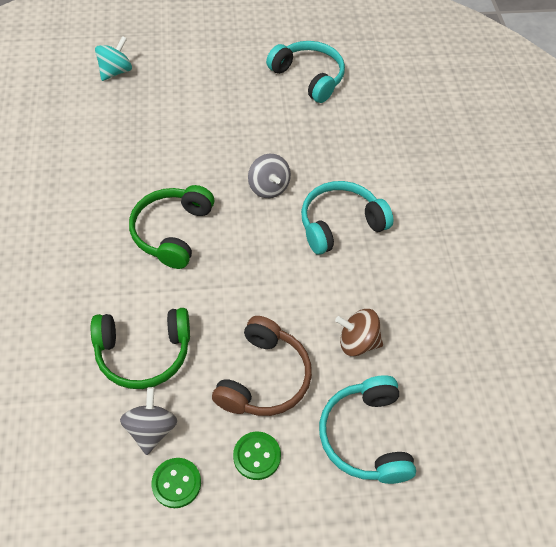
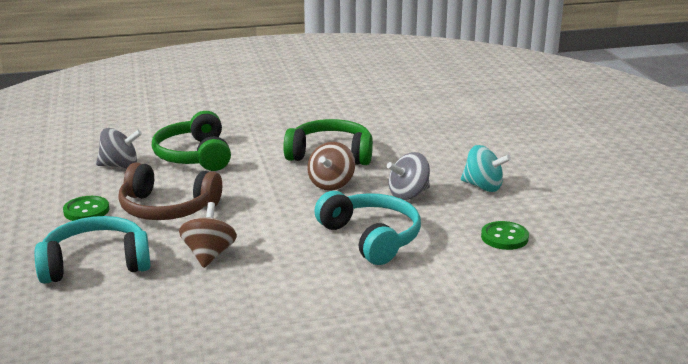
camera: 85 degrees right, 30 degrees down
turquoise spinning top [95,36,132,81] -> turquoise spinning top moved to [461,145,511,192]
green button [151,458,201,508] -> green button moved to [481,221,529,250]
turquoise headphones [266,41,345,103] -> none
none -> brown spinning top [307,142,355,191]

